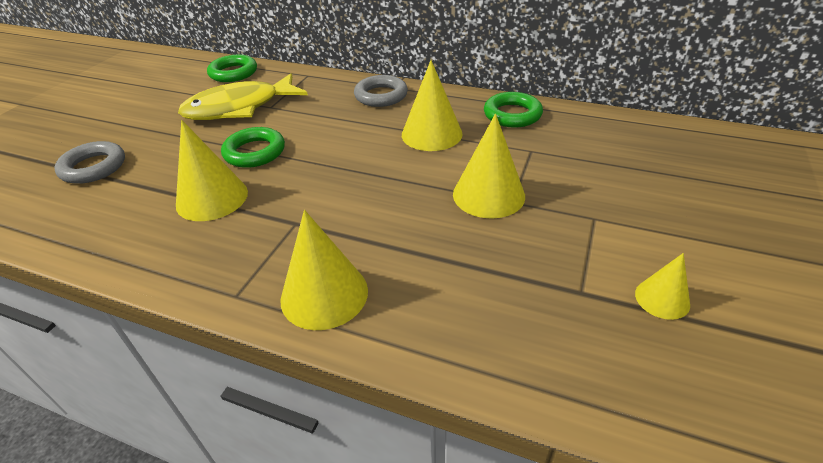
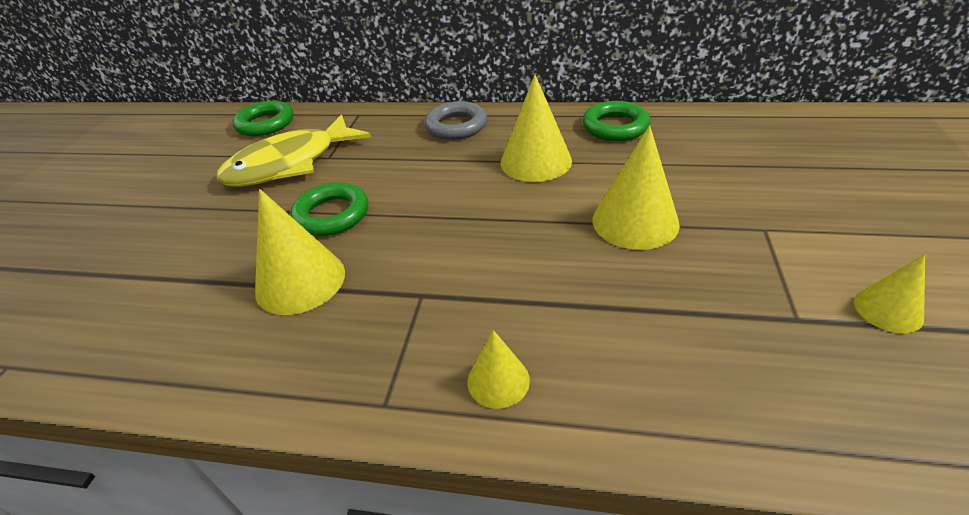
camera: 10 degrees left, 0 degrees up
grey ring [54,141,125,184] -> none
yellow cone [280,210,368,330] -> yellow cone [467,330,530,409], size x0.56

